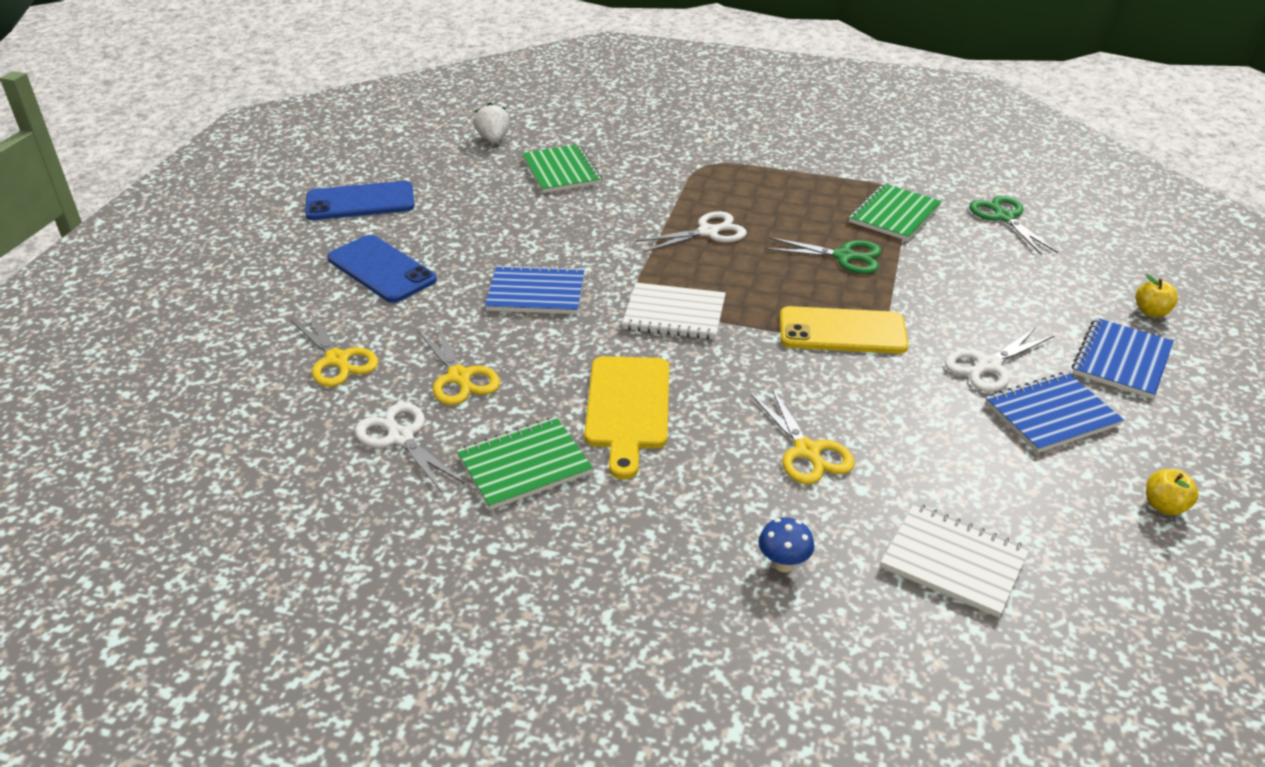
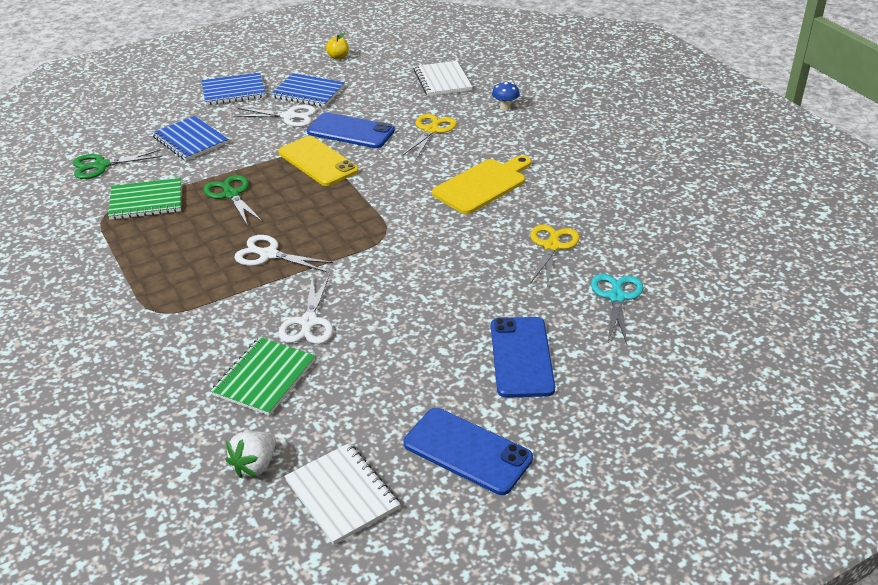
camera: 135 degrees left, 0 degrees up
yellow scissors [291,311,378,387] -> turquoise scissors [591,274,643,344]
white scissors [355,403,464,494] -> white scissors moved to [278,276,333,344]
green notebook [457,417,593,510] -> none
blue notebook [485,264,585,314] -> blue notebook moved to [152,116,229,161]
white notebook [622,282,726,339] -> white notebook moved to [284,443,400,545]
green scissors [969,196,1058,255] -> green scissors turned 45 degrees clockwise [73,150,162,179]
yellow apple [1136,274,1178,317] -> none
none -> blue phone [307,112,395,148]

